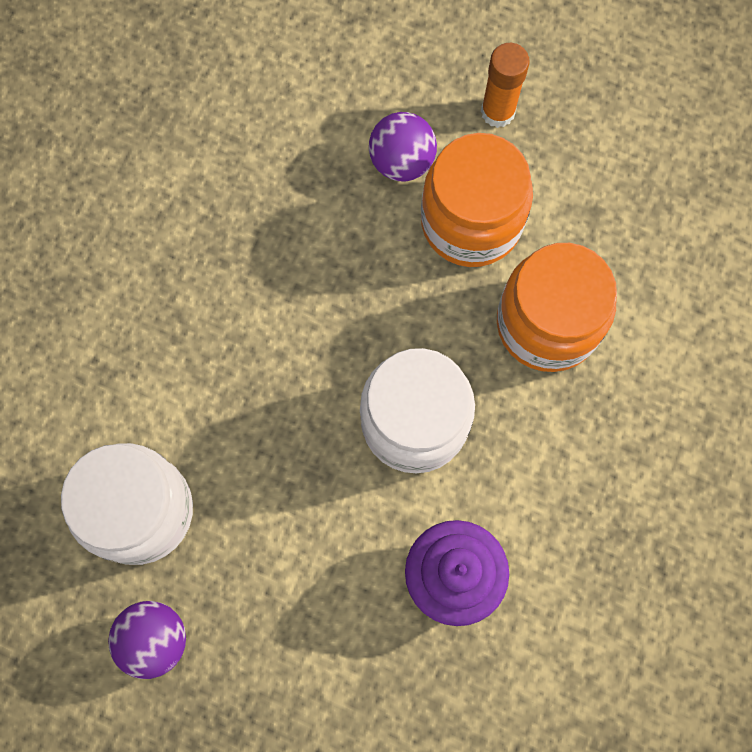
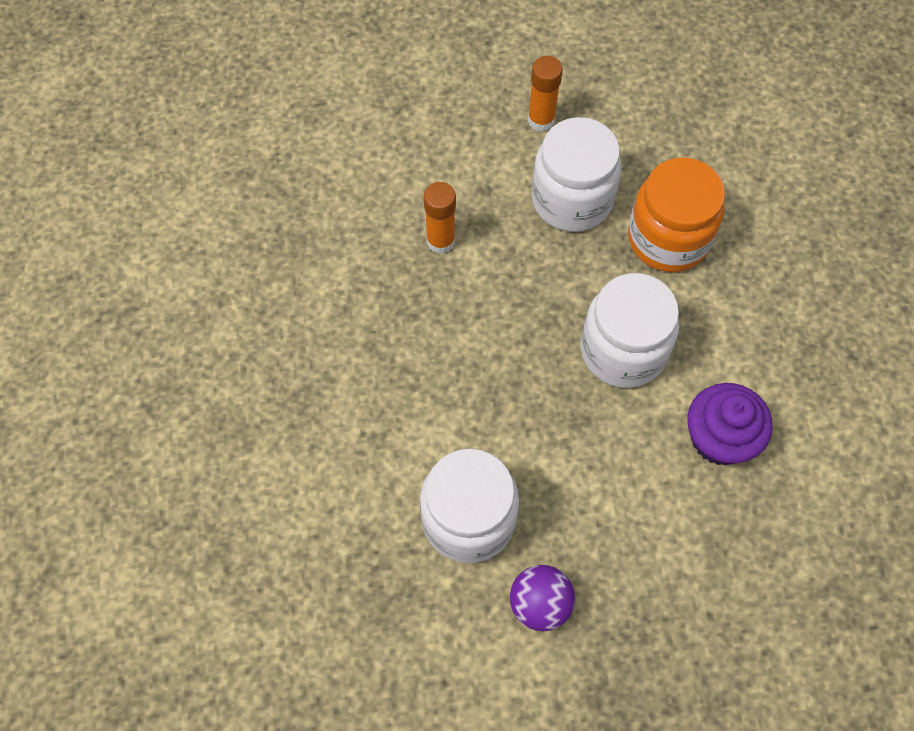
camera: 30 degrees left, 10 degrees down
purple ball [369,112,437,181] -> none
orange jar [421,133,533,267] -> white jar [531,117,622,232]
none -> orange glue stick [424,182,456,254]

